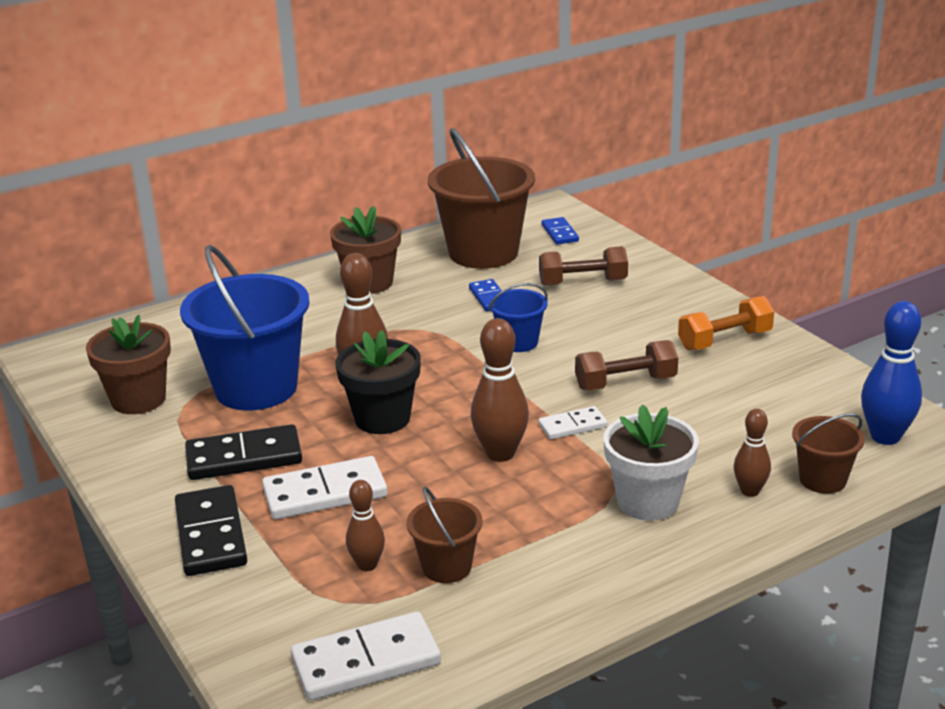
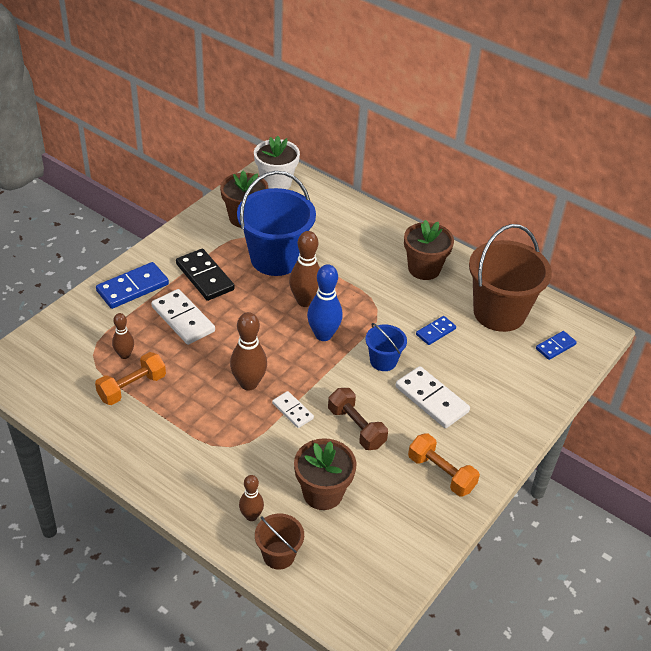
camera: 65 degrees right, 15 degrees up
black domino [175,485,247,576] -> blue domino [96,262,169,309]
white domino [291,612,441,700] -> white domino moved to [396,366,470,428]
black flower pot [336,330,421,434] -> none
brown bucket [406,487,482,583] -> orange dumbbell [95,352,166,405]
brown dumbbell [539,246,628,286] -> none
white flower pot [603,404,699,521] -> white flower pot moved to [254,136,300,190]
blue bowling pin [861,301,922,445] -> blue bowling pin moved to [307,264,343,341]
none -> brown flower pot [294,438,356,510]

